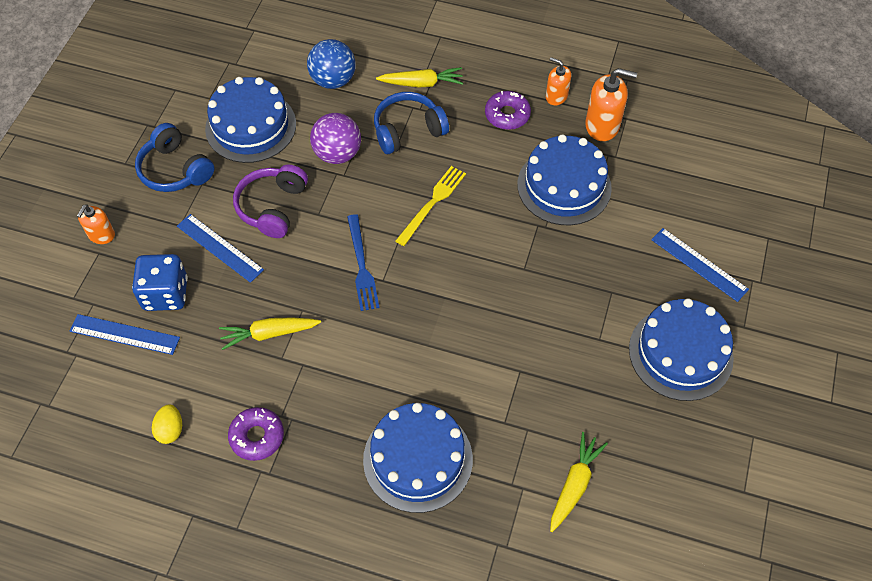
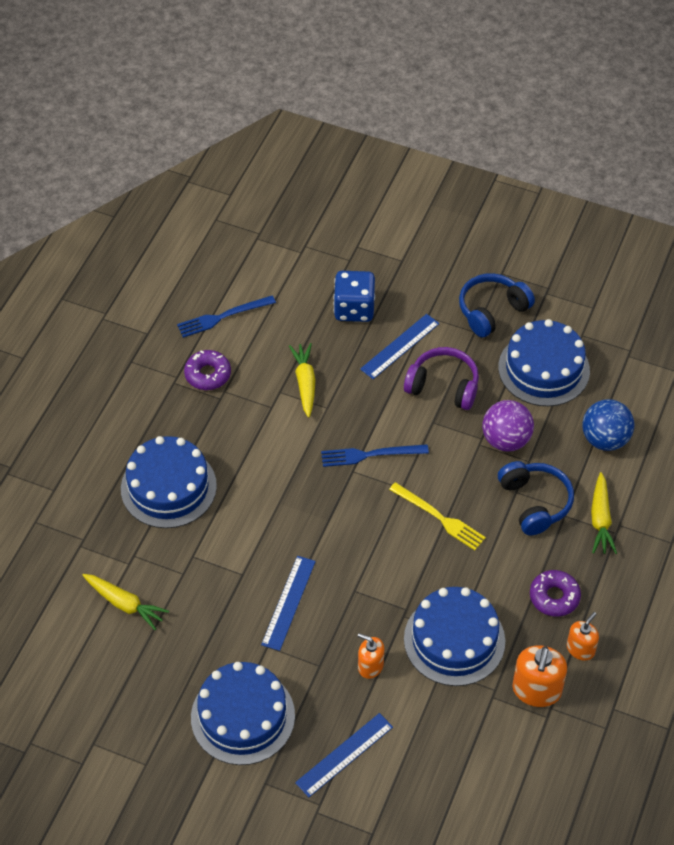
camera: 95 degrees right, 5 degrees down
blue ruler [70,314,180,355] -> blue ruler moved to [261,556,316,651]
orange soap dispenser [77,204,115,244] -> orange soap dispenser moved to [358,633,384,679]
yellow egg [152,405,182,444] -> blue fork [177,295,276,338]

